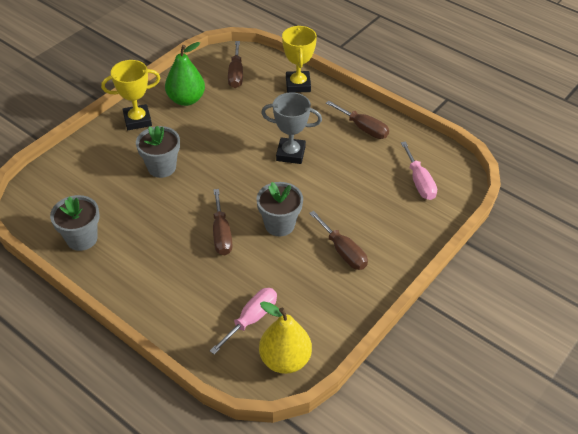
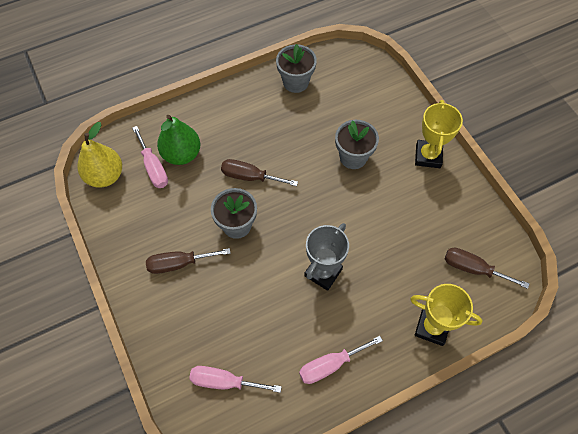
camera: 115 degrees right, 15 degrees up
green pear [165,42,205,106] -> green pear moved to [157,115,200,165]
brown screwdriver [326,101,389,139] -> pink screwdriver [299,336,383,384]

